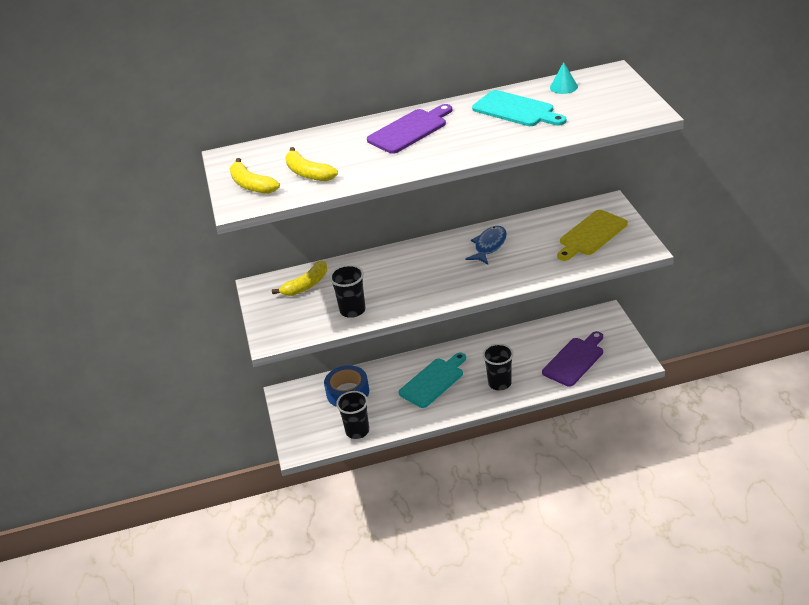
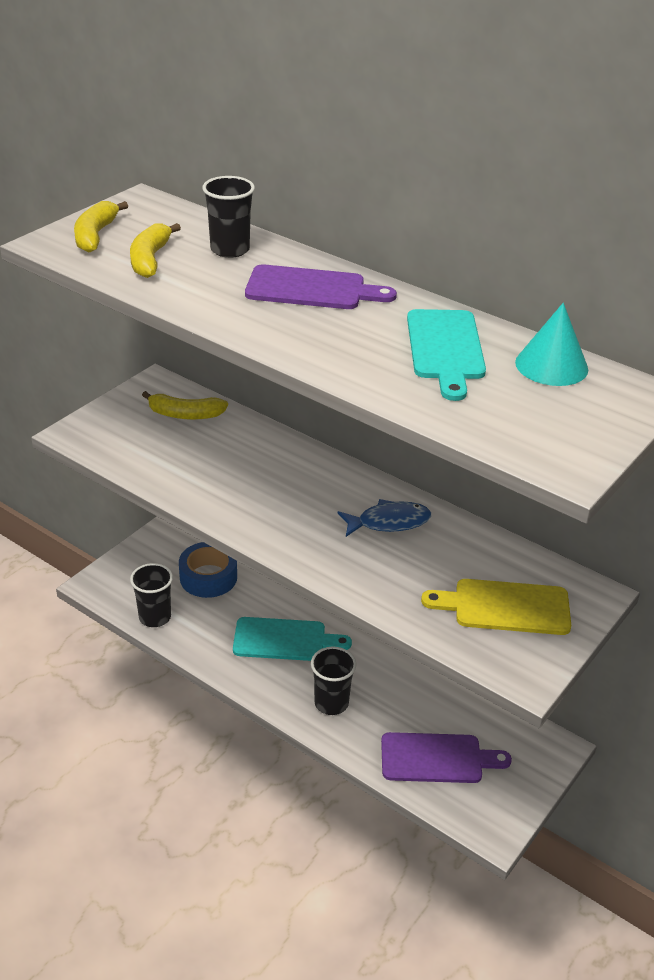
camera: 45 degrees right, 0 degrees up
black cup [329,265,366,318] -> black cup moved to [202,176,255,258]
turquoise cone [550,62,578,94] -> turquoise cone [515,303,588,386], size x1.54

